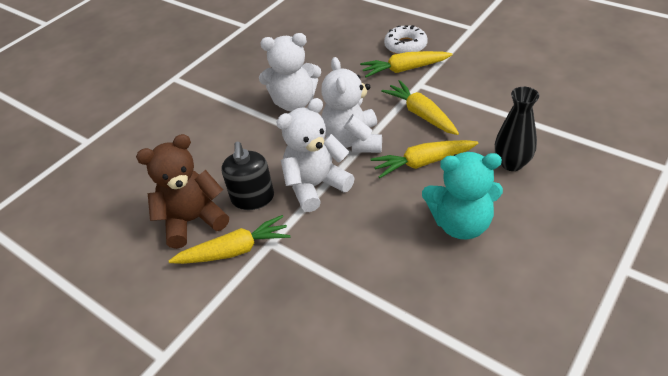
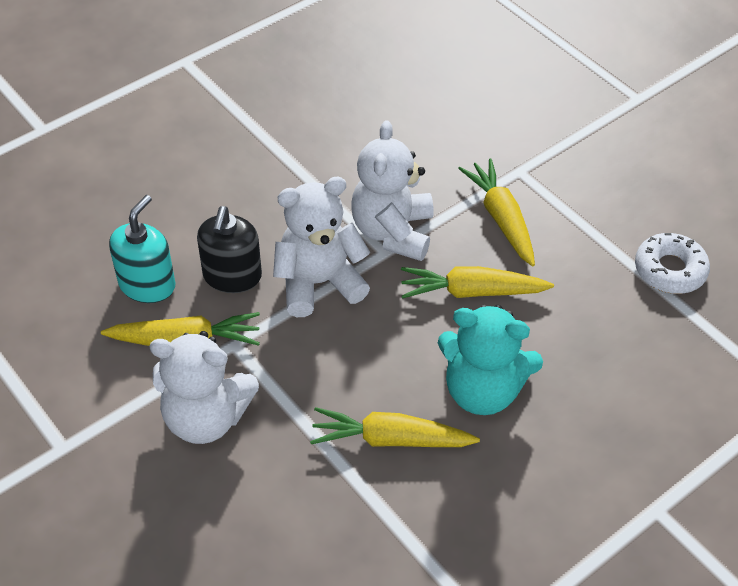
camera: 10 degrees right, 5 degrees up
brown teddy bear [136,134,229,249] -> turquoise soap dispenser [109,195,176,303]
white teddy bear [259,33,321,111] -> white teddy bear moved to [149,331,259,444]
yellow carrot [360,51,453,77] -> yellow carrot moved to [310,407,480,447]
white donut [384,25,428,54] -> white donut moved to [635,233,710,294]
black vase [495,87,539,171] -> none

